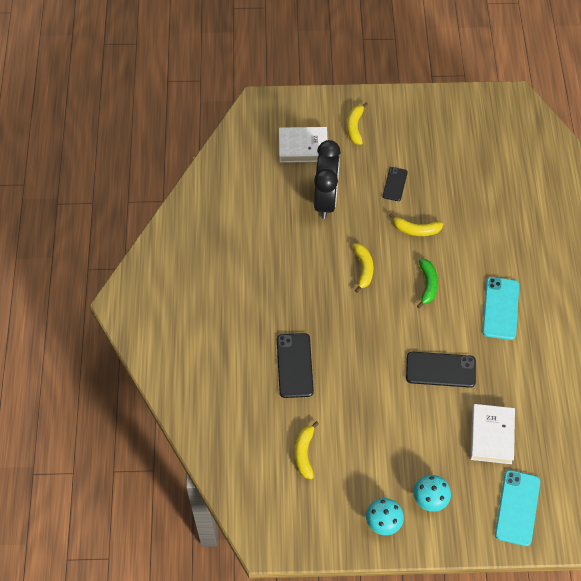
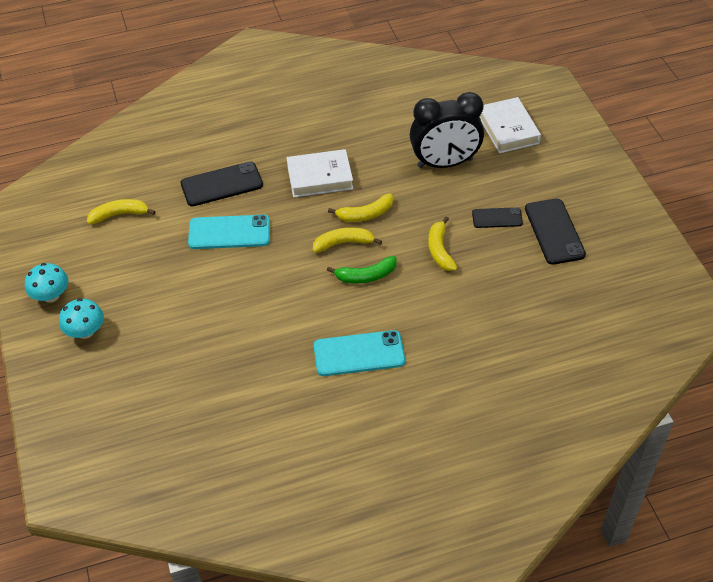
camera: 75 degrees right, 10 degrees down
yellow banana [347,102,368,145] -> yellow banana moved to [313,227,382,253]
black phone [406,352,476,388] -> black phone moved to [525,199,586,265]
white book [470,404,515,464] -> white book moved to [287,149,353,198]
turquoise phone [495,470,540,546] -> turquoise phone moved to [188,215,270,249]

